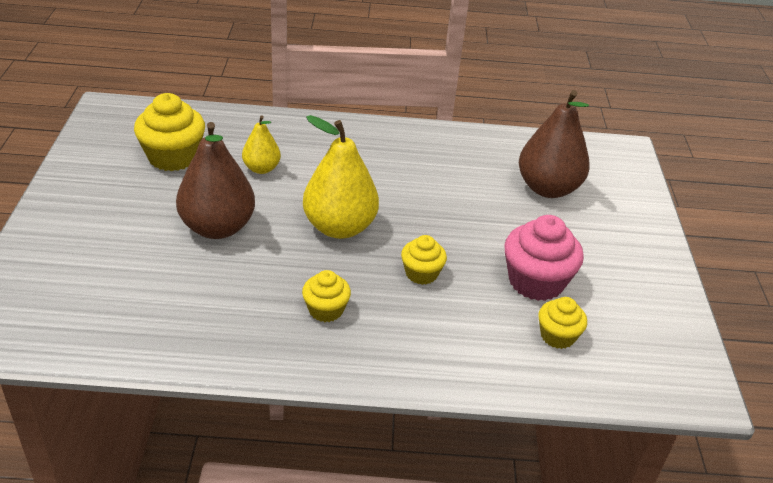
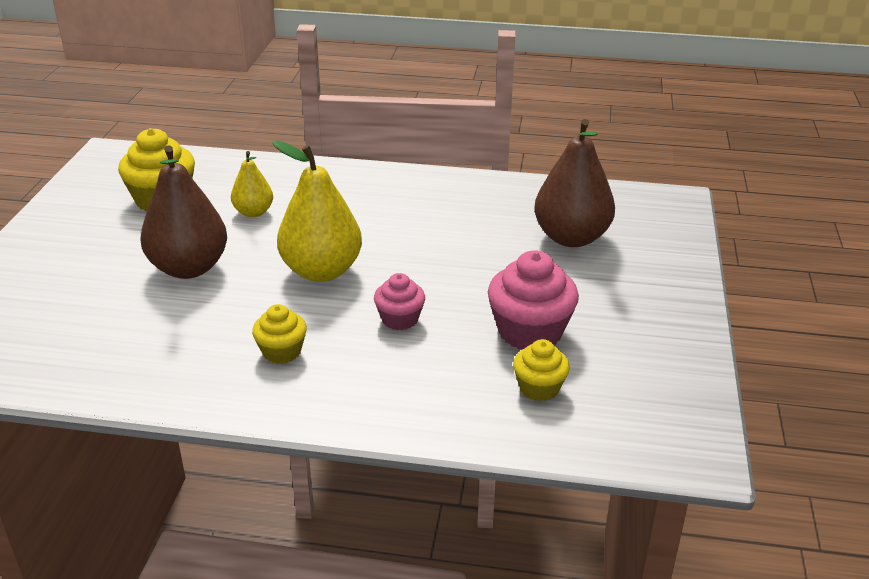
camera: 10 degrees right, 5 degrees down
yellow cupcake [401,235,447,285] -> pink cupcake [374,273,425,330]

